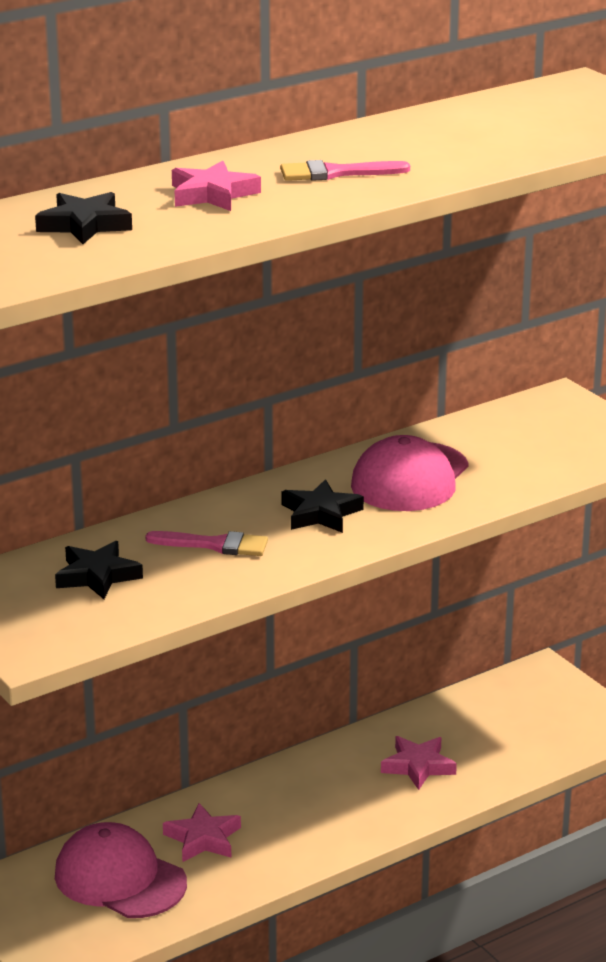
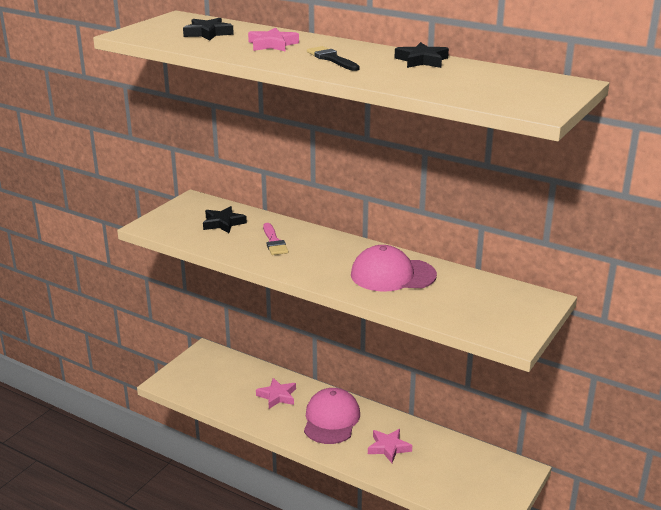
camera: 65 degrees right, 0 degrees up
pink cap [55,822,187,918] -> pink cap moved to [304,388,360,444]
pink brush [280,160,410,181] -> black brush [307,46,360,71]
black star [281,479,364,533] -> black star moved to [395,42,449,68]

